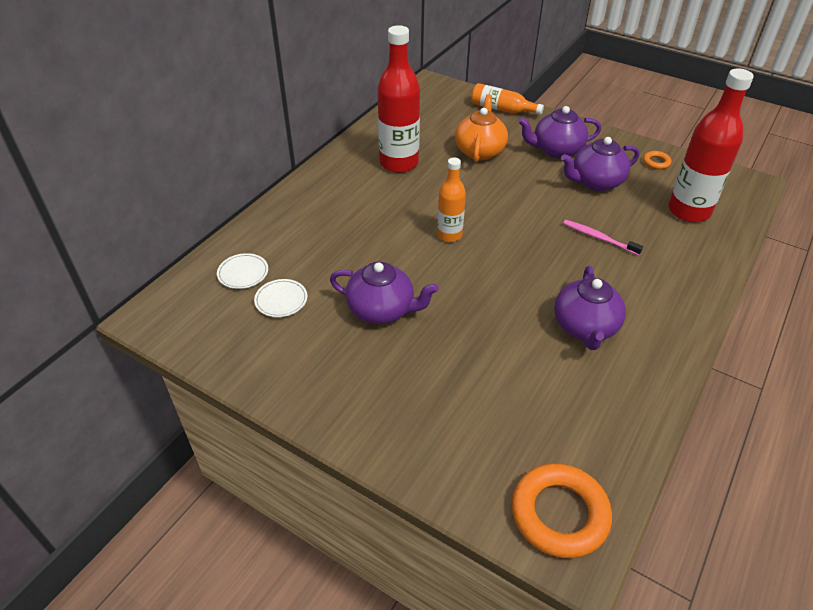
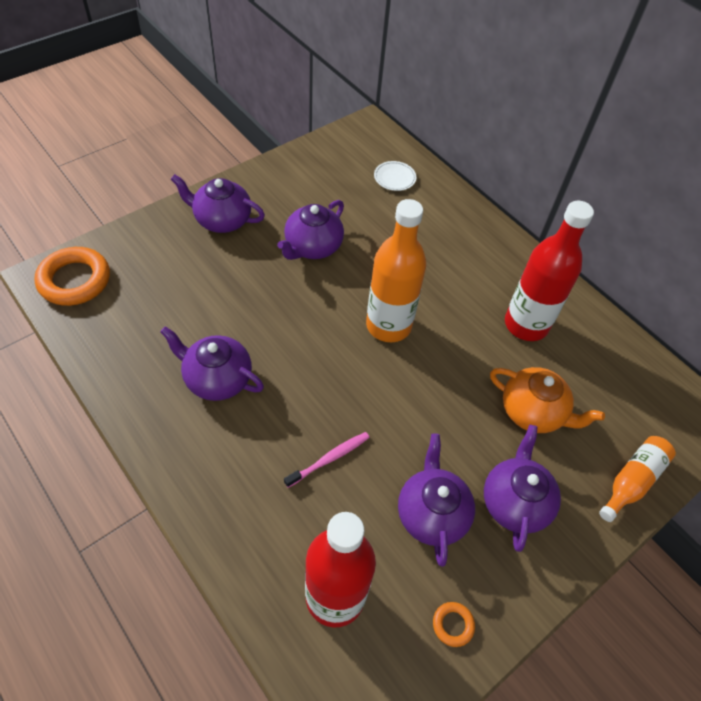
camera: 105 degrees right, 10 degrees up
white plate [254,279,308,317] -> none
orange bottle [437,157,466,242] -> orange bottle [366,199,426,342], size x1.74
none -> purple teapot [171,174,265,233]

